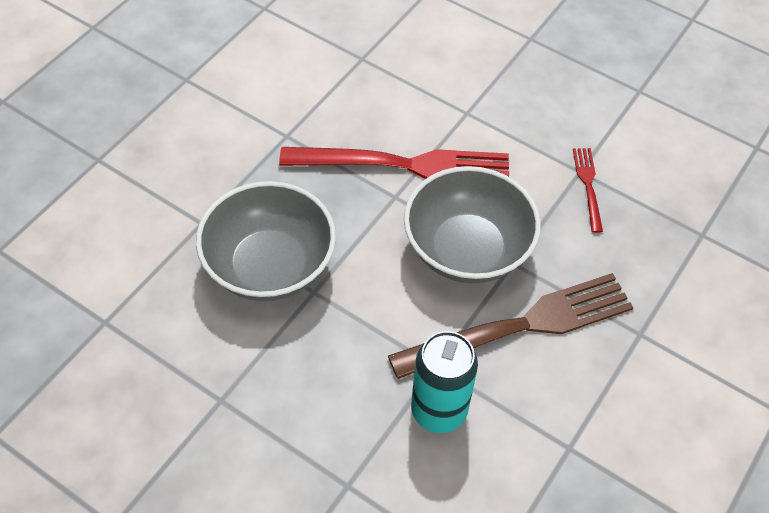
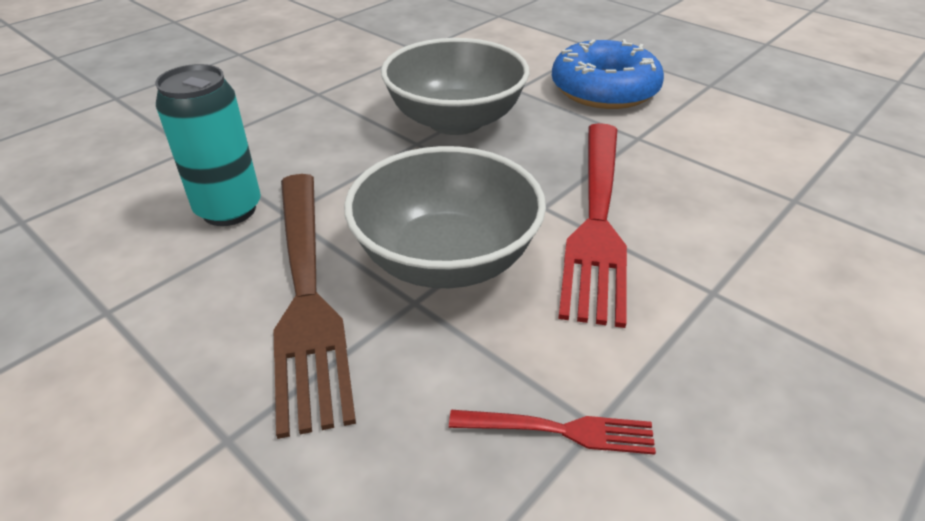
camera: 100 degrees right, 15 degrees down
none -> blue donut [552,39,664,109]

